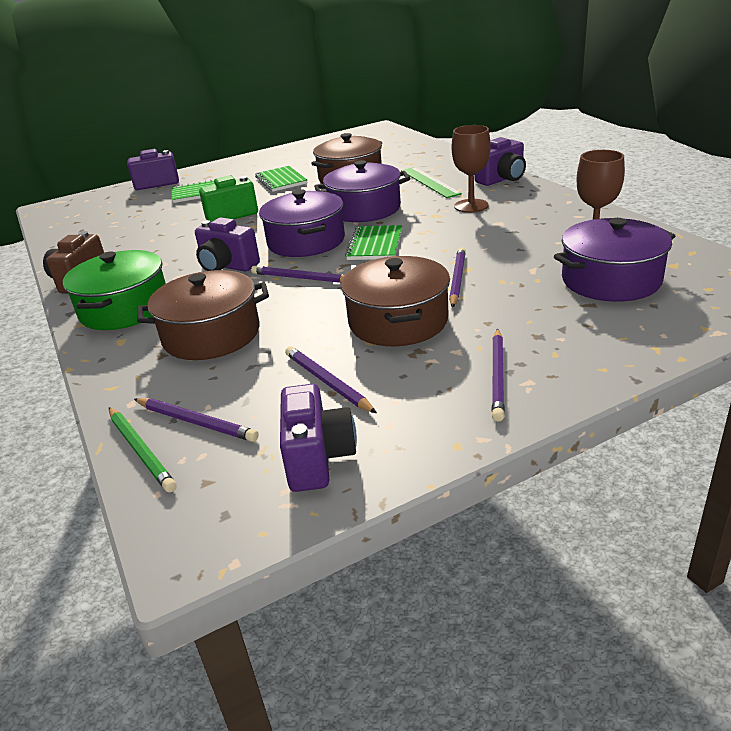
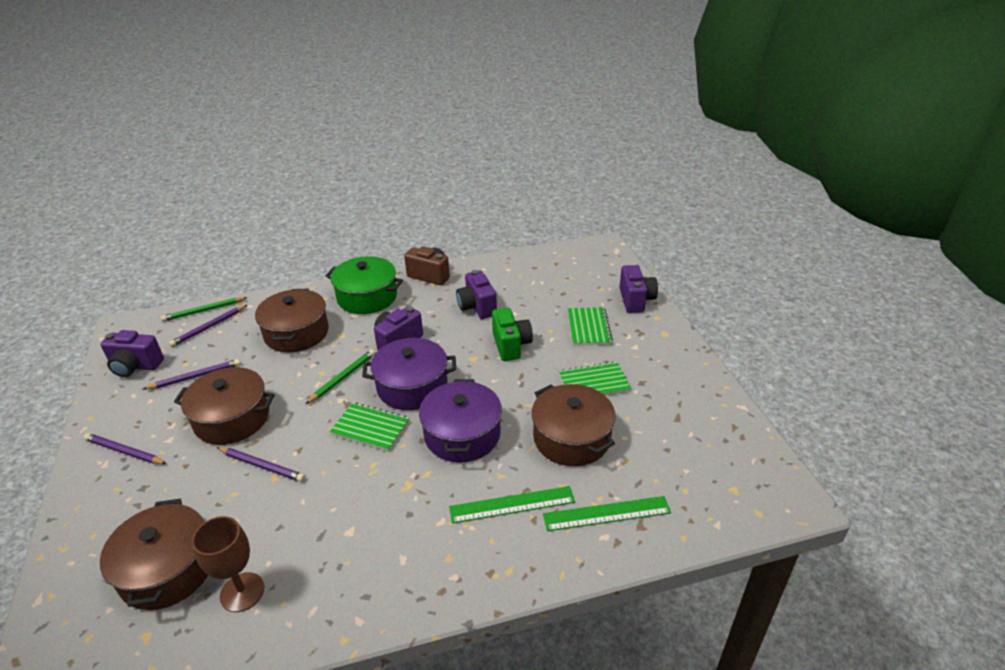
camera: 100 degrees right, 5 degrees up
purple pencil [251,266,345,283] -> green pencil [306,349,375,404]
brown goblet [452,125,491,213] -> none
purple camera [475,137,526,186] -> purple camera moved to [456,270,497,319]
purple pot [554,218,675,302] -> brown pot [100,499,208,610]
none -> green ruler [543,496,671,531]

